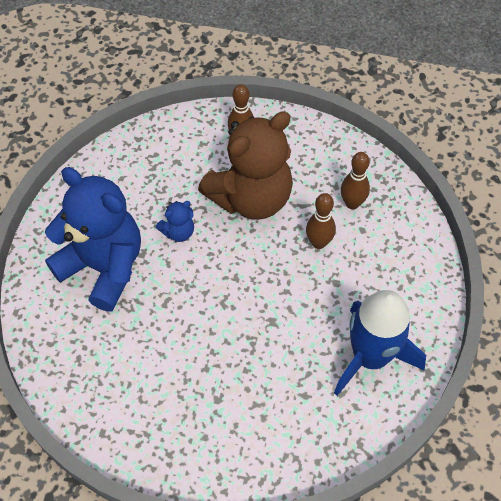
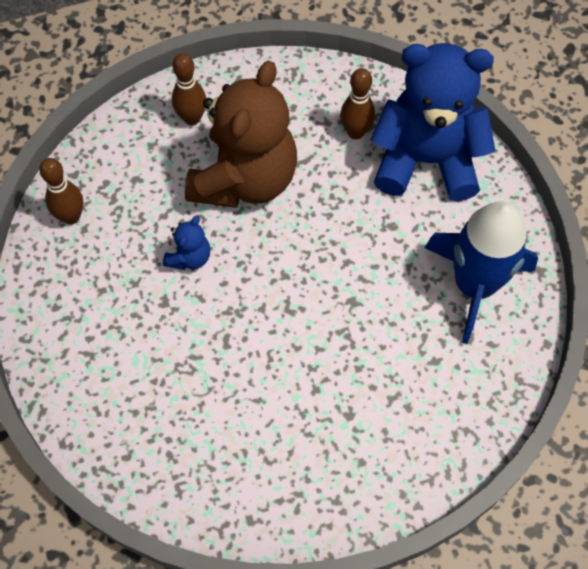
camera: 30 degrees left, 5 degrees up
blue teddy bear [45,167,141,311] -> blue teddy bear moved to [371,43,495,201]
brown bowling pin [306,193,336,249] -> brown bowling pin moved to [39,158,83,225]

